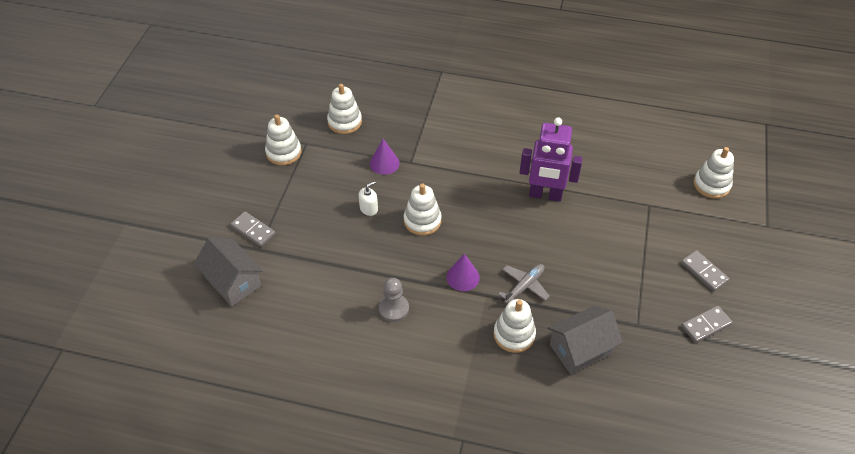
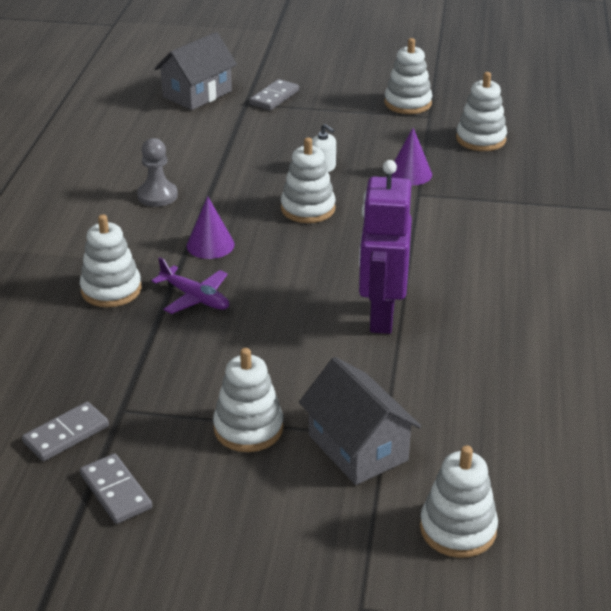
camera: 85 degrees right, 15 degrees down
grey plane [498,264,550,303] -> purple plane [151,257,229,314]
grey house [548,306,623,374] -> grey house moved to [299,357,421,485]
grey domino [681,250,729,291] -> grey domino moved to [22,402,109,461]
none -> white stacking toy [213,348,284,452]

